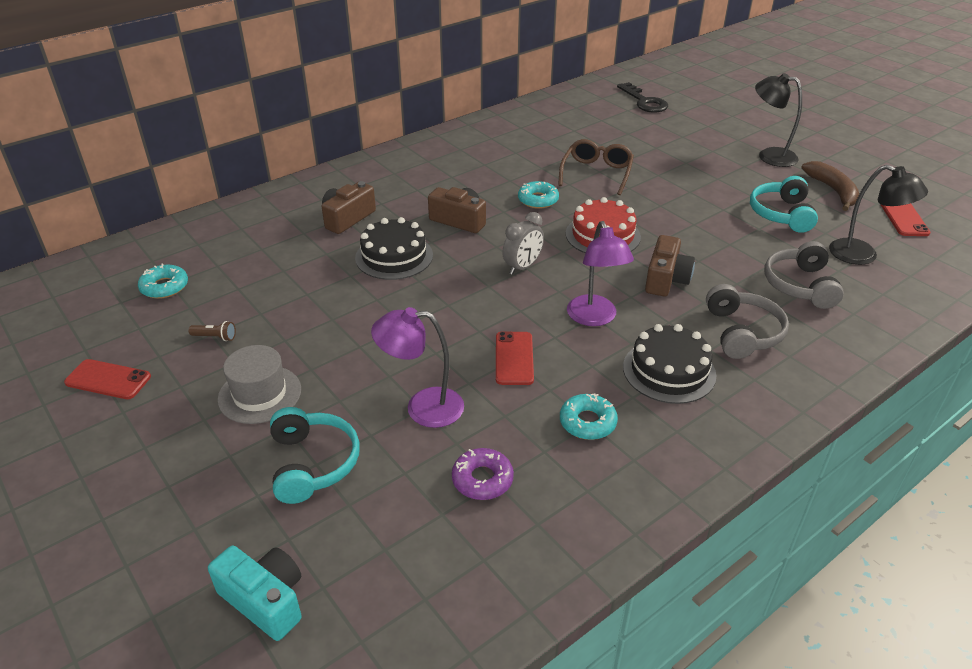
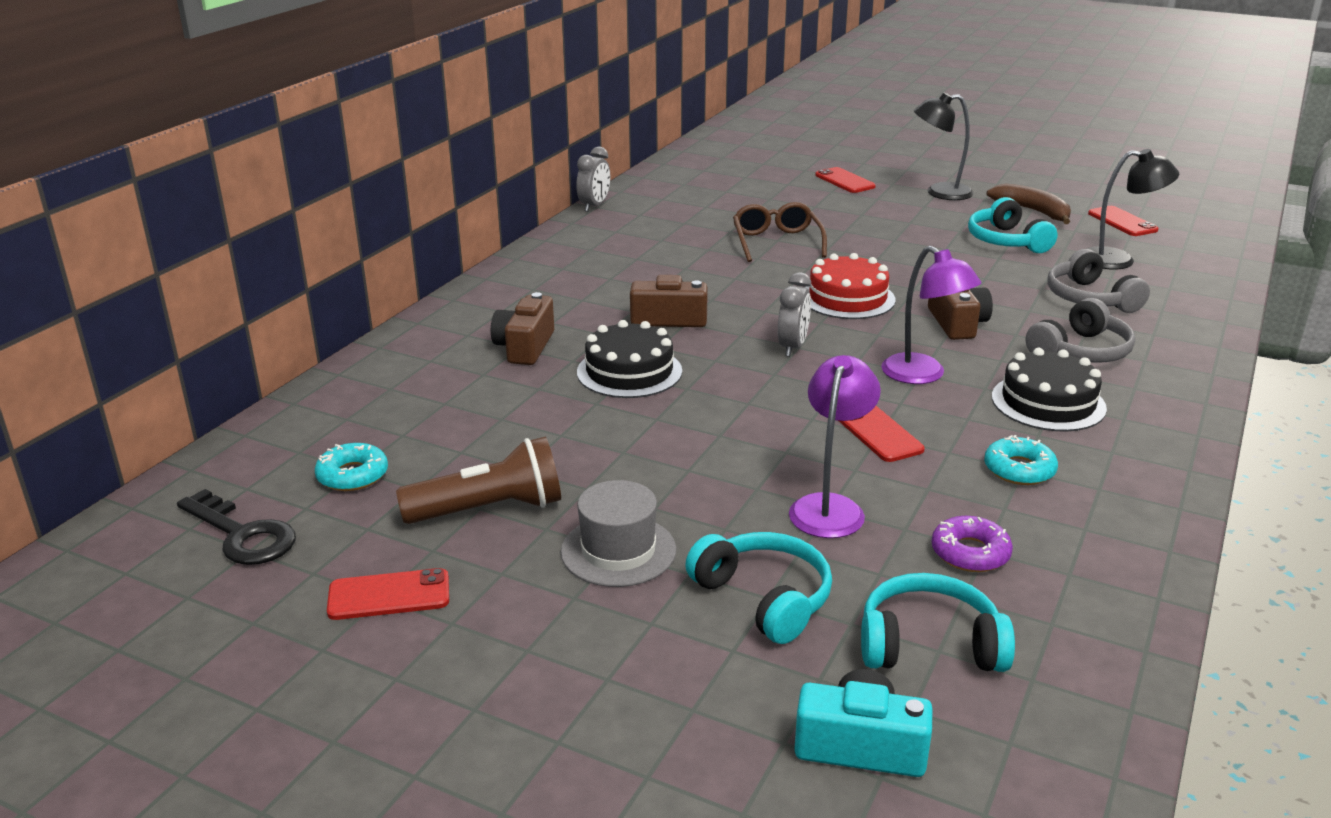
camera: 25 degrees left, 10 degrees down
brown flashlight [189,321,236,341] -> brown flashlight [396,437,561,524], size x2.43
purple lamp [371,307,464,428] -> purple lamp turned 135 degrees clockwise [789,355,881,538]
turquoise donut [518,181,559,209] -> none
black key [617,82,668,113] -> black key moved to [177,489,296,565]
grey headphones [706,284,789,359] -> grey headphones turned 75 degrees clockwise [1026,298,1135,363]
none -> grey clock [576,146,610,212]
none -> red phone [815,167,876,193]
none -> turquoise headphones [861,573,1015,672]

